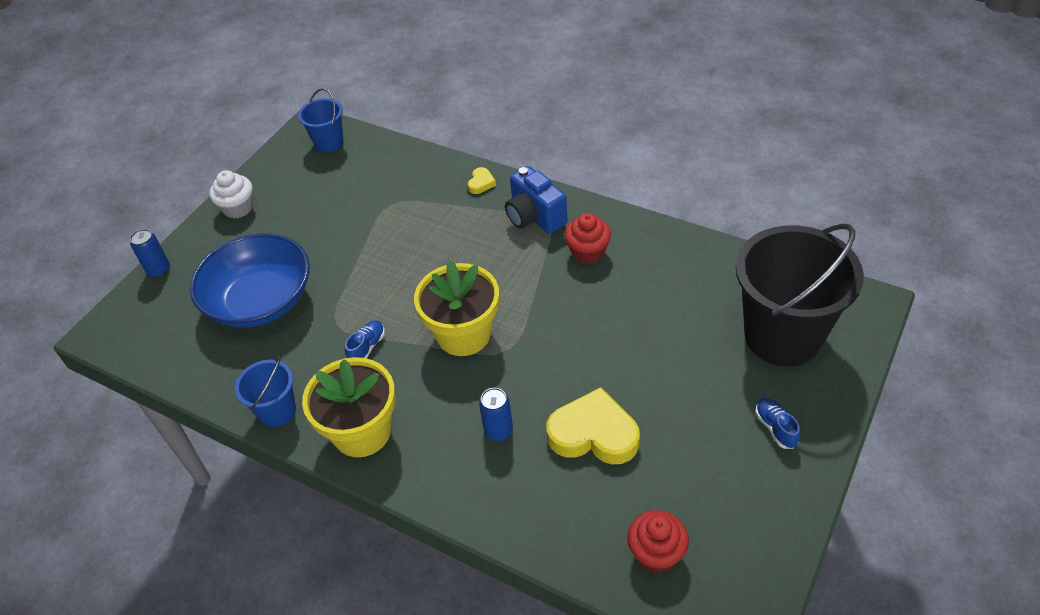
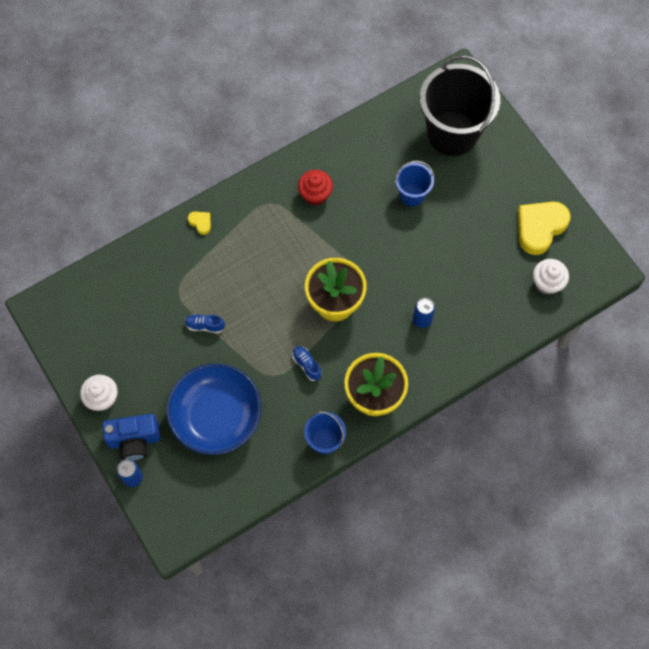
camera: 65 degrees left, 20 degrees up
blue bucket [298,88,343,152] -> blue bucket moved to [395,161,434,206]
blue camera [505,166,567,234] -> blue camera moved to [102,414,160,461]
yellow heart [546,387,640,464] -> yellow heart moved to [518,202,571,255]
red cupcake [627,510,689,573] -> white cupcake [533,259,569,295]
blue shoe [755,397,800,449] -> blue shoe moved to [185,314,225,333]

